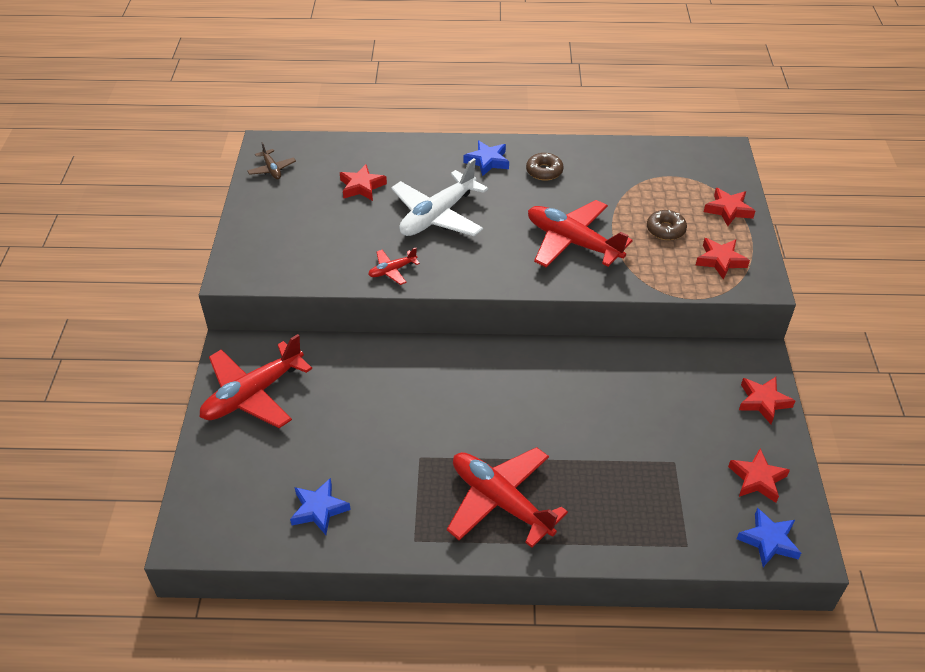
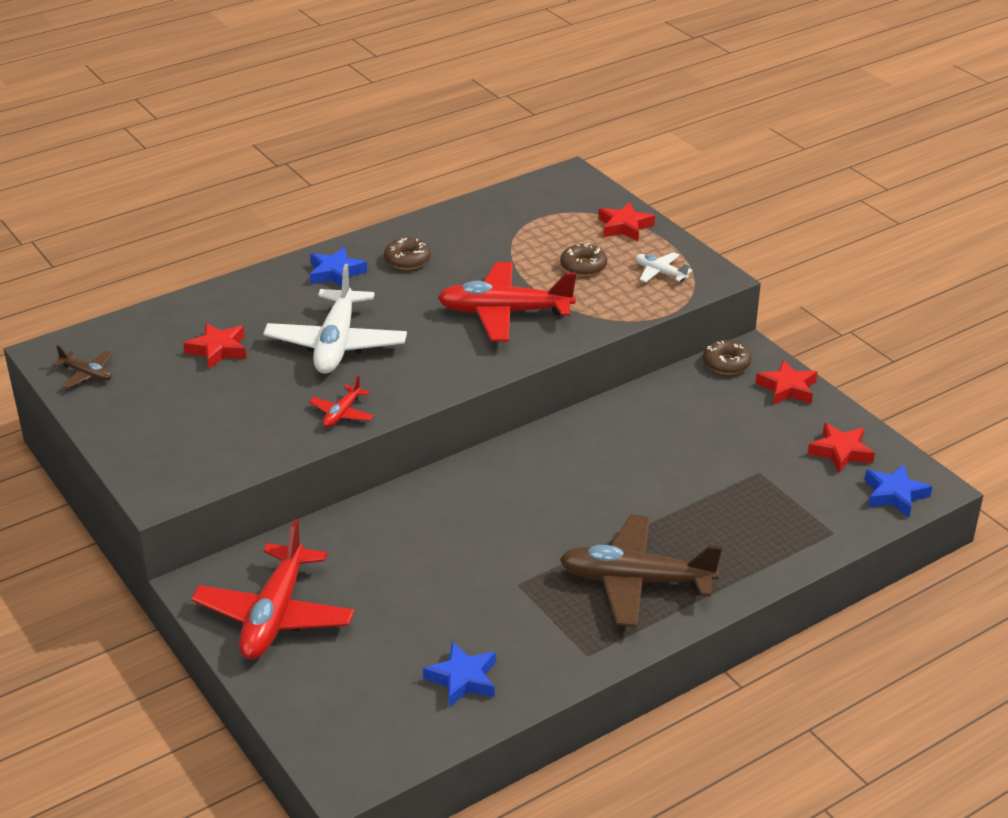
camera: 35 degrees left, 10 degrees down
red plane [447,447,568,548] -> brown plane [560,515,722,627]
red star [696,238,750,280] -> white plane [636,252,692,282]
none -> brown donut [703,340,752,375]

